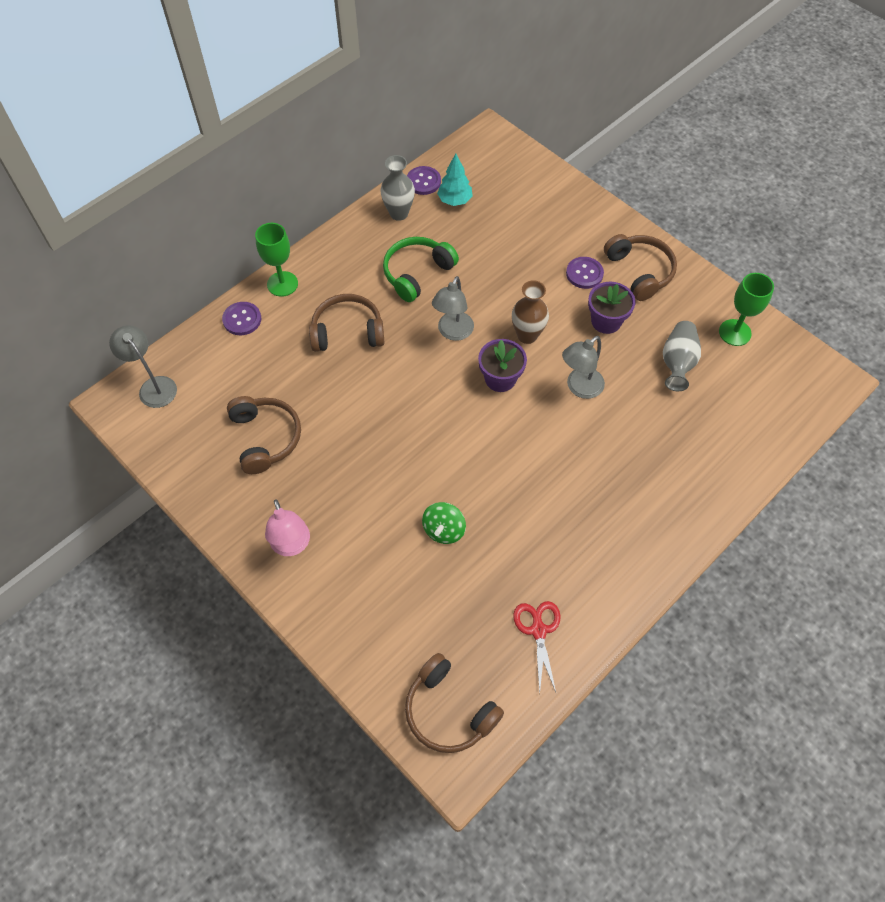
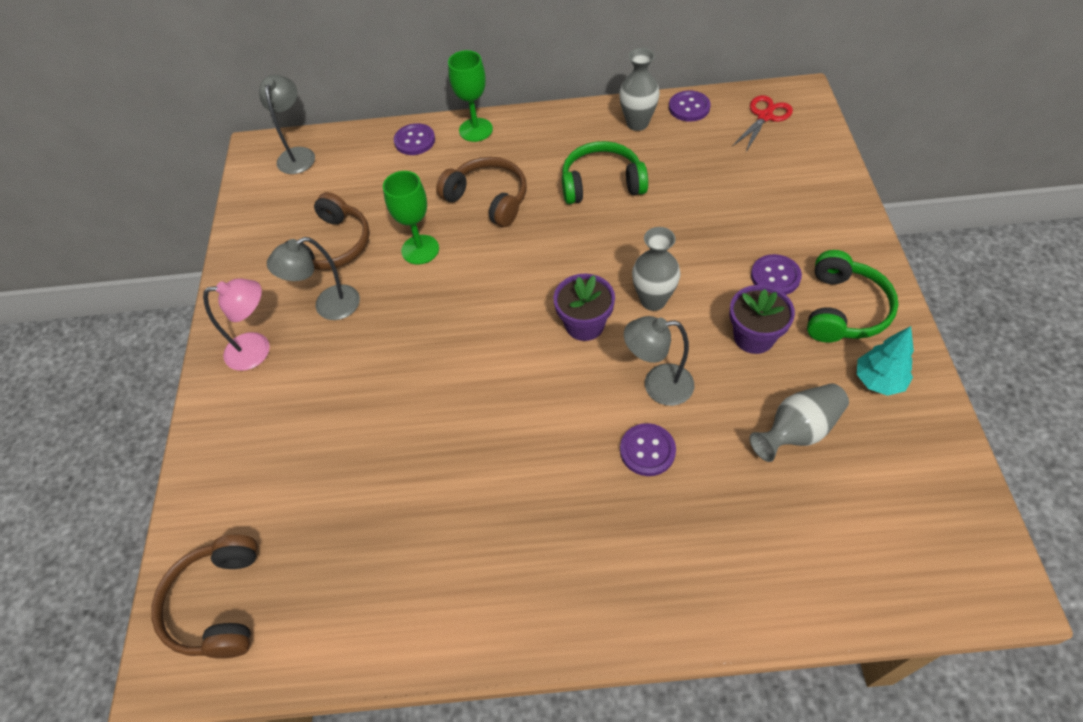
camera: 45 degrees right, 5 degrees down
pink lamp [265,500,310,556] -> pink lamp turned 120 degrees counterclockwise [203,278,270,371]
green spinning top [422,502,466,544] -> none
grey lamp [432,276,474,341] -> grey lamp moved to [267,237,360,320]
turquoise tree [437,154,473,206] -> turquoise tree moved to [857,326,914,396]
brown vase [512,280,549,344] -> grey vase [632,227,680,311]
red scissors [513,601,560,694] -> red scissors moved to [732,95,793,152]
brown headphones [604,234,677,301] -> green headphones [807,250,898,343]
green goblet [719,273,774,346] -> green goblet moved to [383,171,439,265]
none -> purple button [620,423,676,476]

